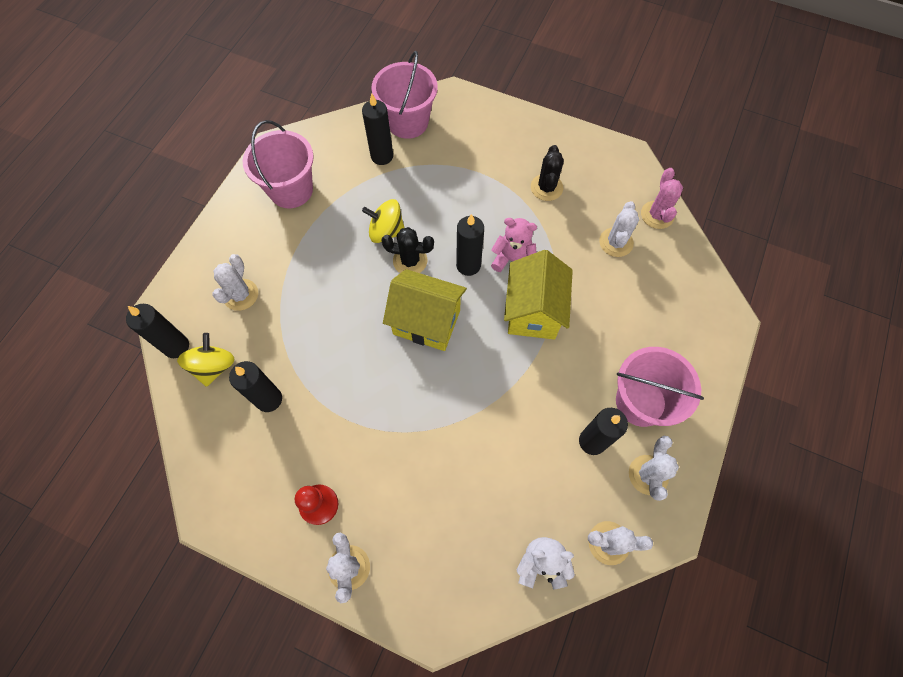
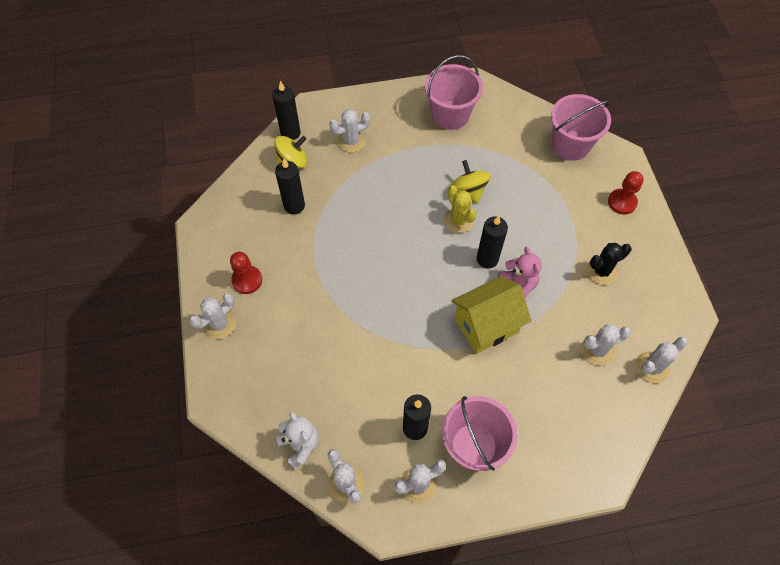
camera: 55 degrees right, 5 degrees down
black candle [362,93,393,165] -> none
black cactus [381,227,434,273] -> yellow cactus [444,185,476,233]
yellow house [383,269,467,351] -> none
pink cactus [641,168,683,229] -> white cactus [636,337,688,383]
none -> red pawn [608,171,644,214]

